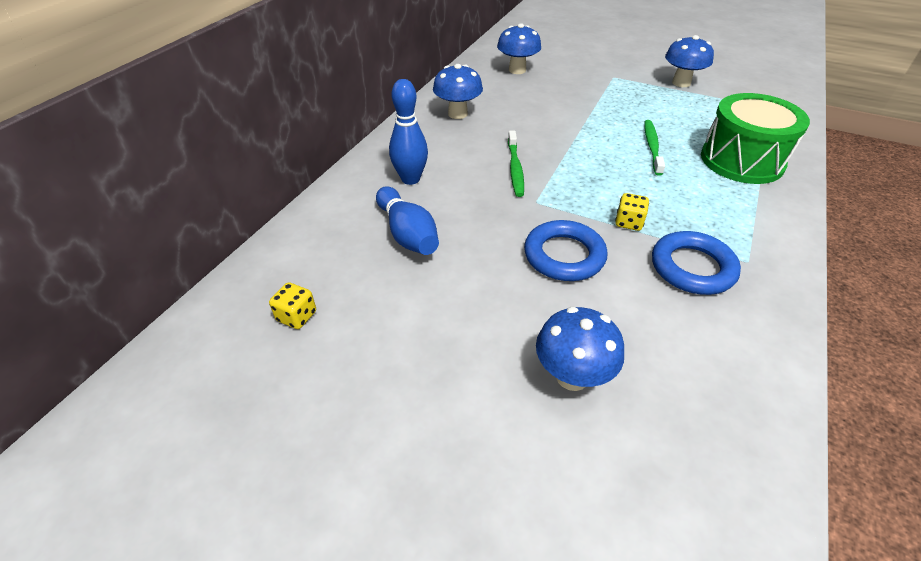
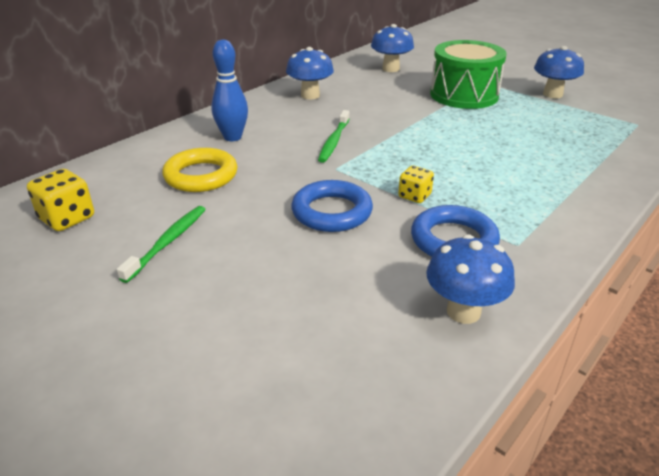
camera: 15 degrees right, 10 degrees down
yellow dice [269,282,316,329] -> yellow dice [27,169,94,231], size x1.53
blue bowling pin [376,186,439,255] -> yellow ring [162,148,238,192]
blue mushroom [536,307,624,391] -> blue mushroom moved to [426,234,515,324]
green toothbrush [644,120,665,176] -> green toothbrush moved to [117,206,206,283]
green drum [701,93,810,184] -> green drum moved to [430,40,507,109]

